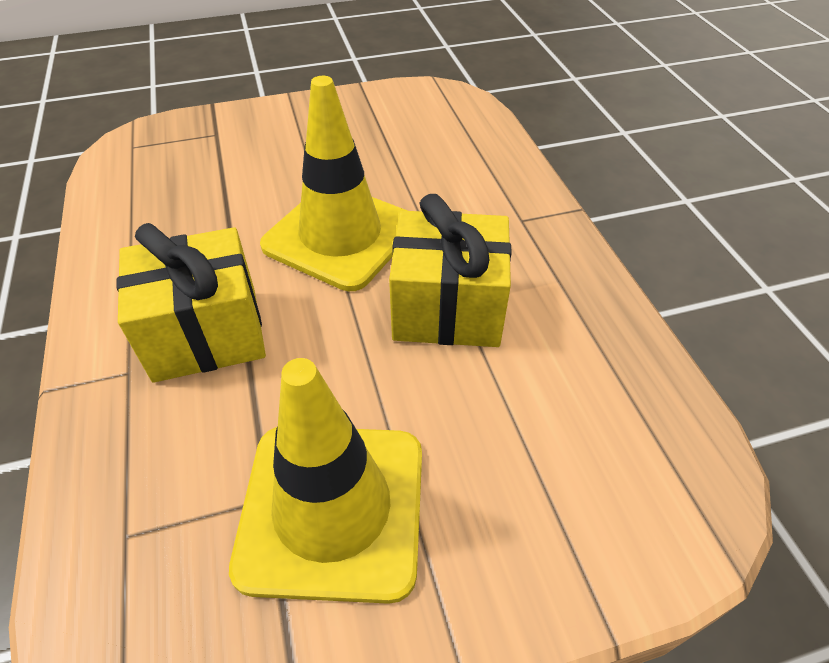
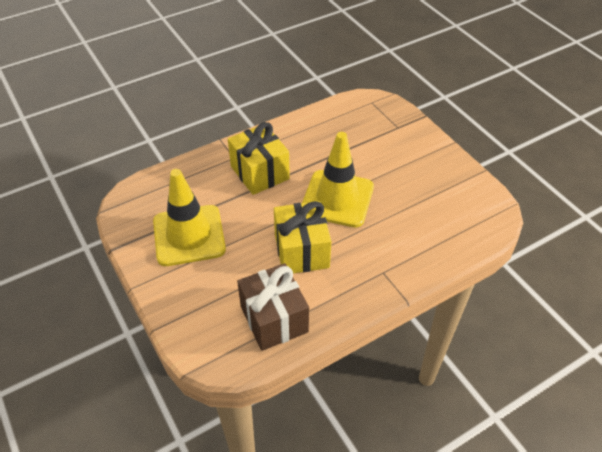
camera: 75 degrees right, 0 degrees up
none -> brown gift [237,263,309,351]

